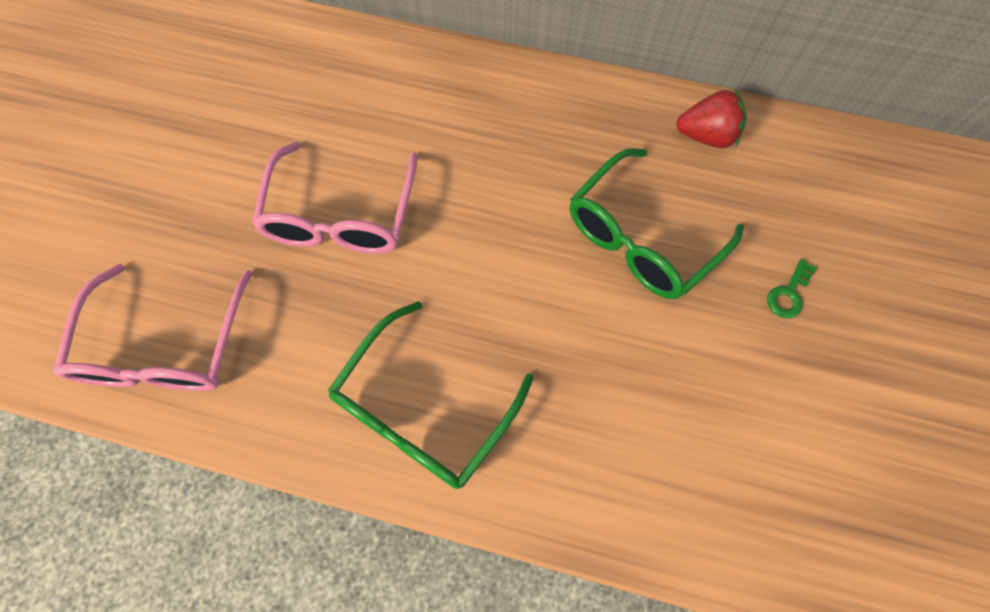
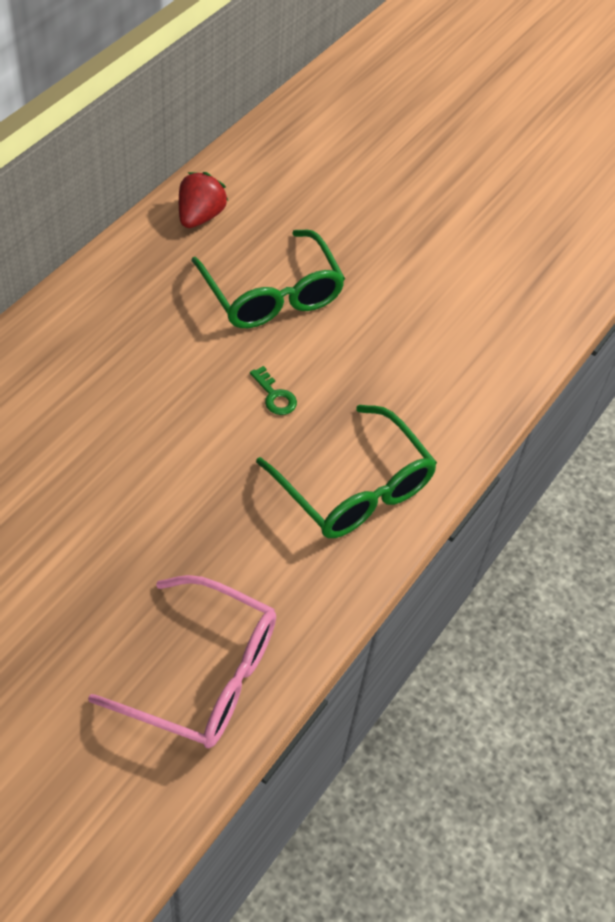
camera: 75 degrees left, 15 degrees down
pink glasses [252,142,418,254] -> none
green key [767,259,817,318] -> green key moved to [250,366,297,415]

